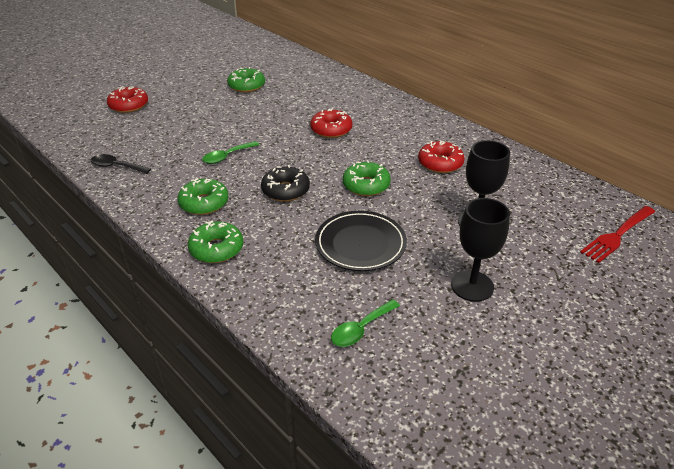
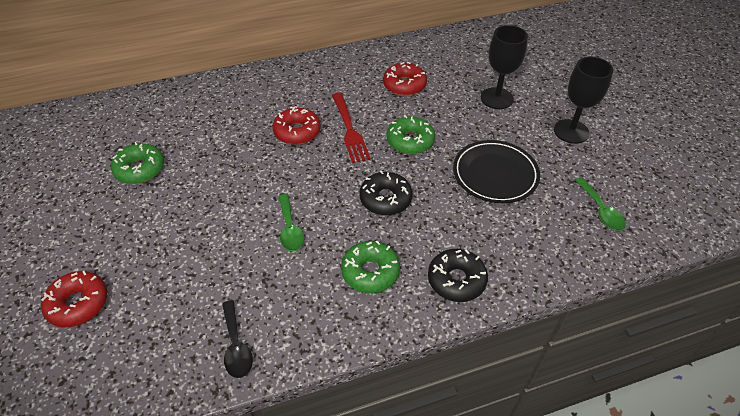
camera: 65 degrees left, 10 degrees up
black spoon [91,154,151,174] -> black spoon turned 60 degrees counterclockwise [222,300,253,378]
green donut [188,221,243,263] -> black donut [428,249,488,302]
red fork [580,206,655,263] -> red fork moved to [332,93,371,163]

